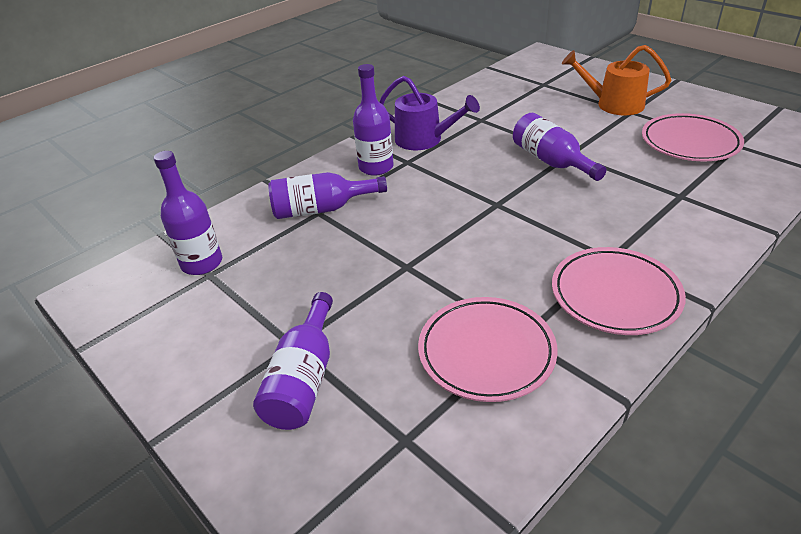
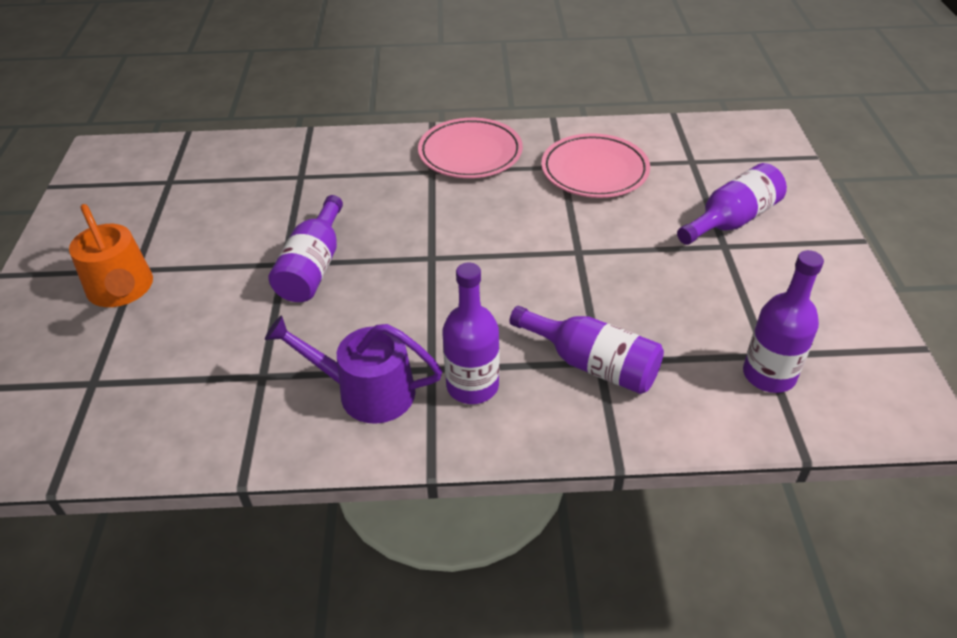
camera: 140 degrees left, 5 degrees up
purple watering can [379,76,480,150] -> purple watering can turned 60 degrees counterclockwise [265,315,442,424]
pink plate [642,113,744,161] -> none

